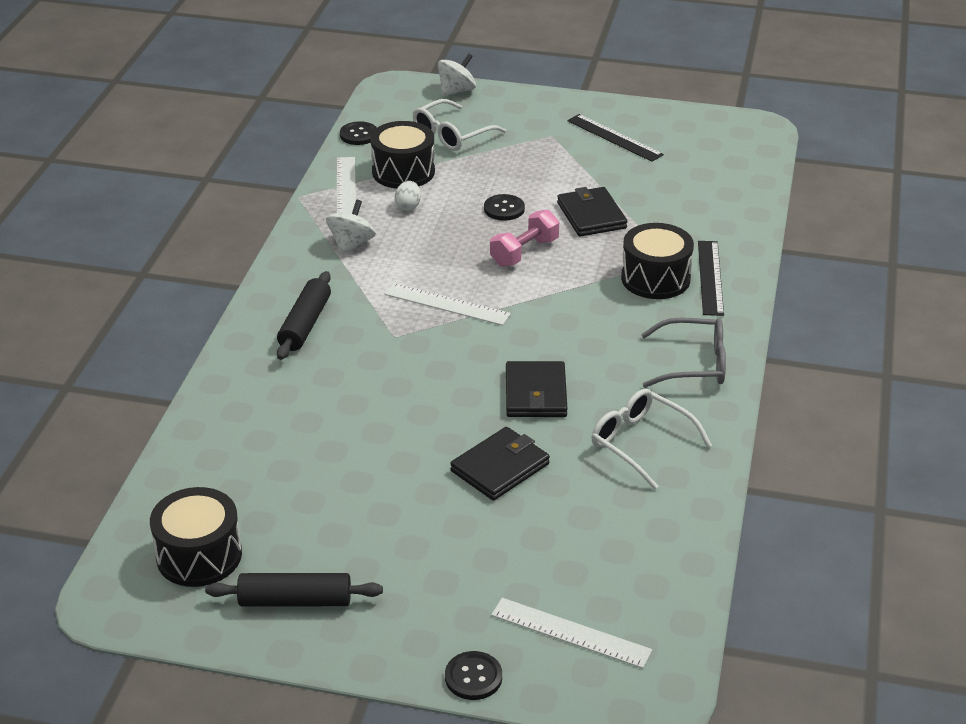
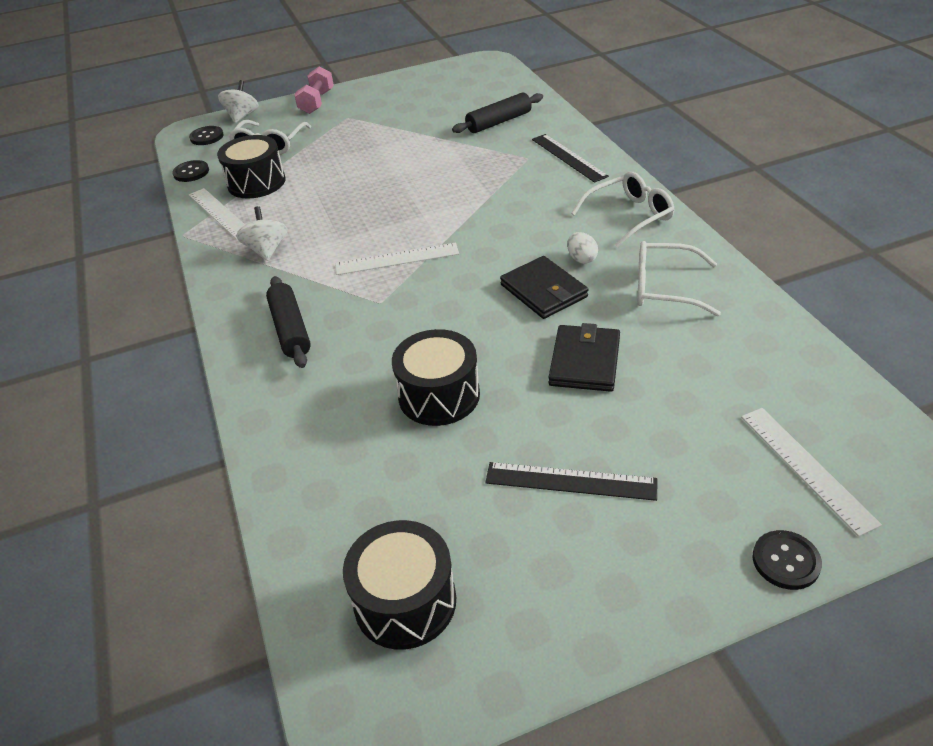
camera: 30 degrees left, 5 degrees up
black rolling pin [205,573,383,606] -> black rolling pin moved to [452,93,543,133]
white egg [395,181,421,211] -> white egg moved to [567,232,598,264]
black button [484,194,525,221] -> black button moved to [189,126,224,145]
pink dumbbell [490,210,559,267] -> pink dumbbell moved to [294,66,334,114]
white ruler [491,598,652,669] -> white ruler turned 75 degrees clockwise [741,408,882,537]
black wallet [557,187,627,237] -> none
black ruler [567,114,664,162] -> black ruler moved to [485,462,658,501]
black drum [621,223,694,299] -> black drum moved to [392,329,480,426]
grey glasses [641,318,726,388] -> white glasses [571,172,675,248]

